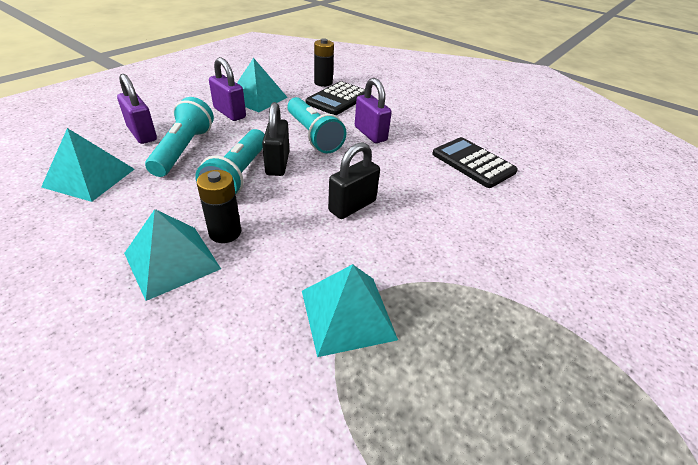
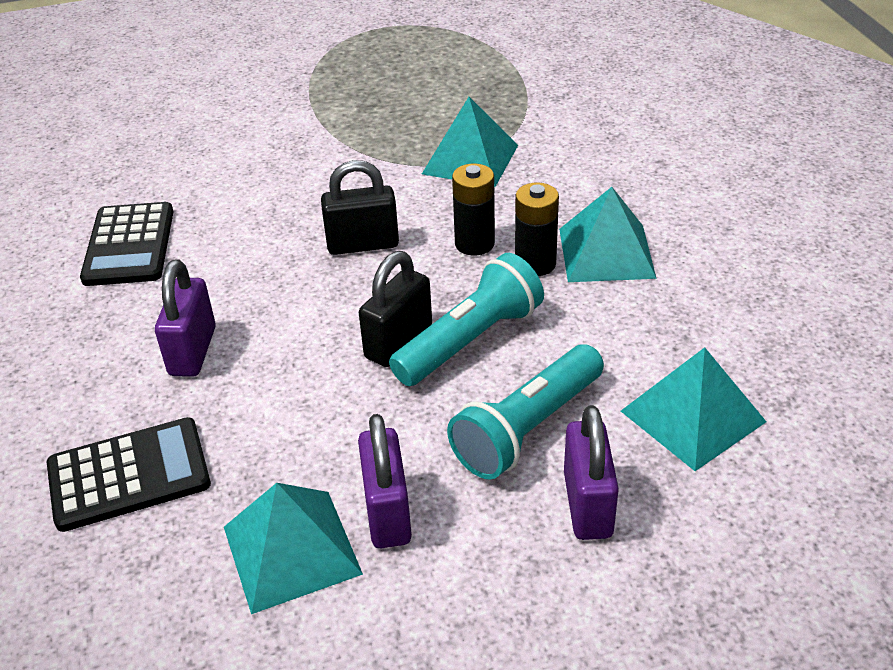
camera: 140 degrees left, 0 degrees up
turquoise flashlight [287,97,347,153] -> none
black battery [314,38,334,87] -> black battery moved to [452,163,495,256]

